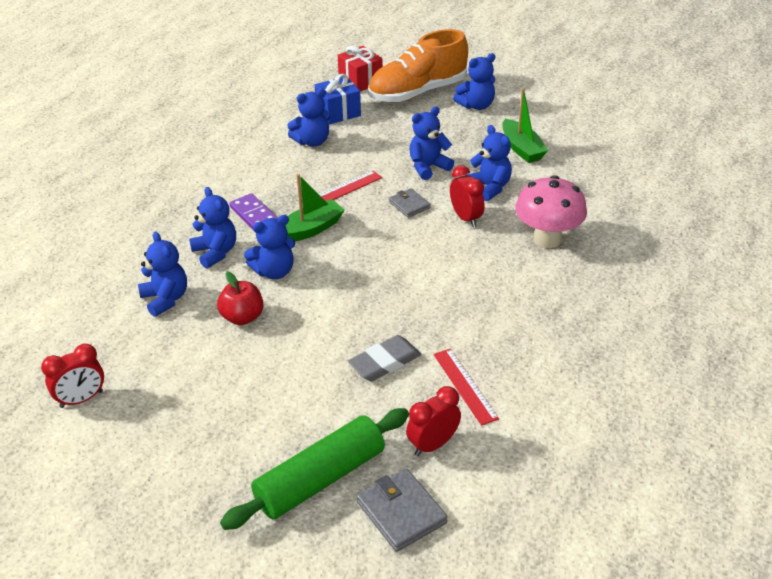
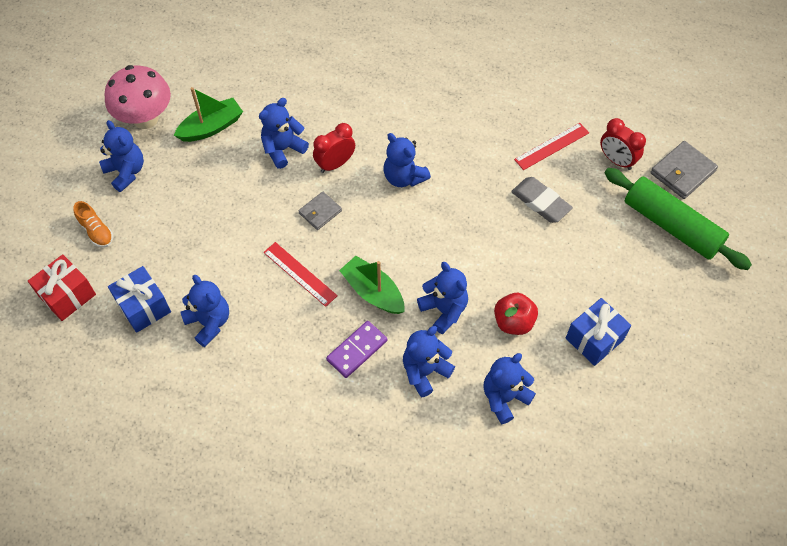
camera: 100 degrees left, 20 degrees up
red clock [41,344,104,408] -> none
orange shoe [368,29,468,102] -> orange shoe [73,201,113,248], size x0.40
blue teddy bear [409,107,454,180] -> blue teddy bear moved to [384,133,431,187]
pink mushroom [515,175,587,248] -> pink mushroom moved to [104,65,171,129]
none -> blue gift [566,298,631,366]

